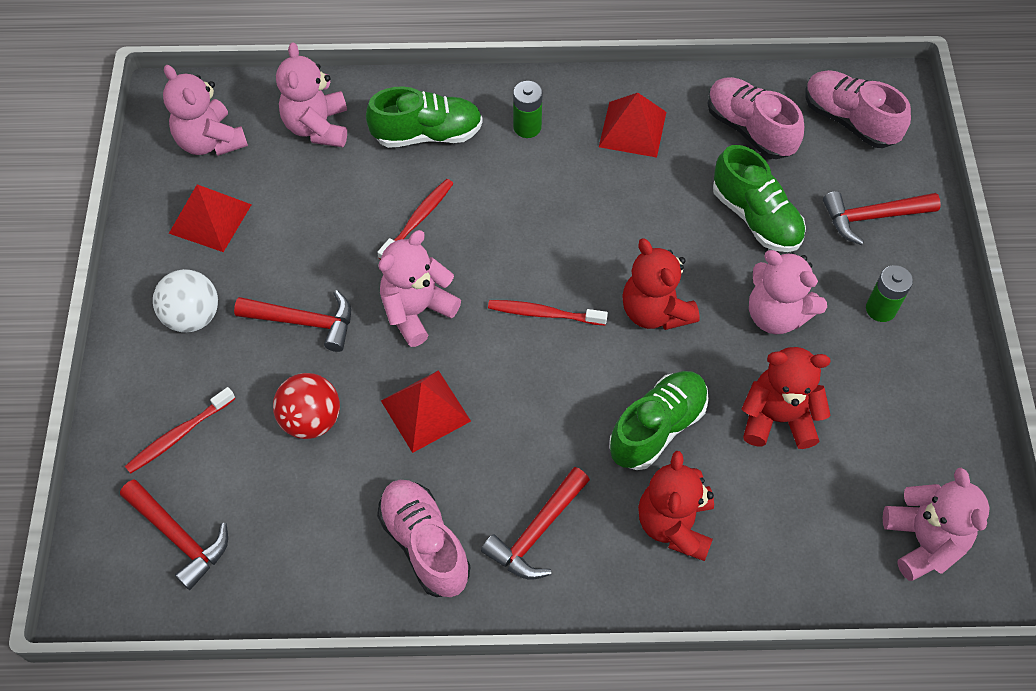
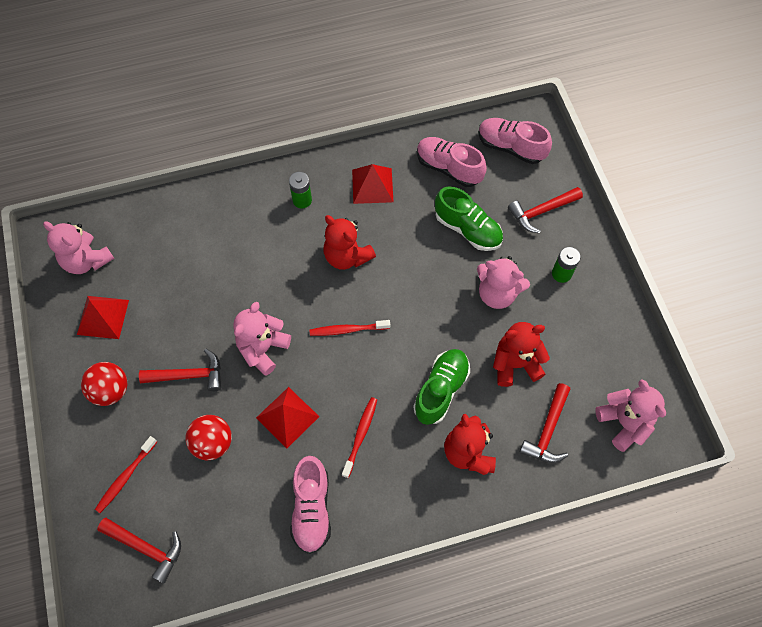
camera: 15 degrees left, 5 degrees up
white ball [153,269,218,332] -> red ball [81,362,127,406]
pink teddy bear [276,42,347,147] -> none
green shoe [366,86,483,148] -> none
red toothbrush [377,179,454,260] -> red toothbrush moved to [342,397,377,478]
pink shoe [377,480,470,597] -> pink shoe turned 135 degrees counterclockwise [290,456,331,554]
red hammer [481,467,590,580] -> red hammer moved to [520,383,570,463]
red teddy bear [622,238,700,330] -> red teddy bear moved to [324,215,376,270]

